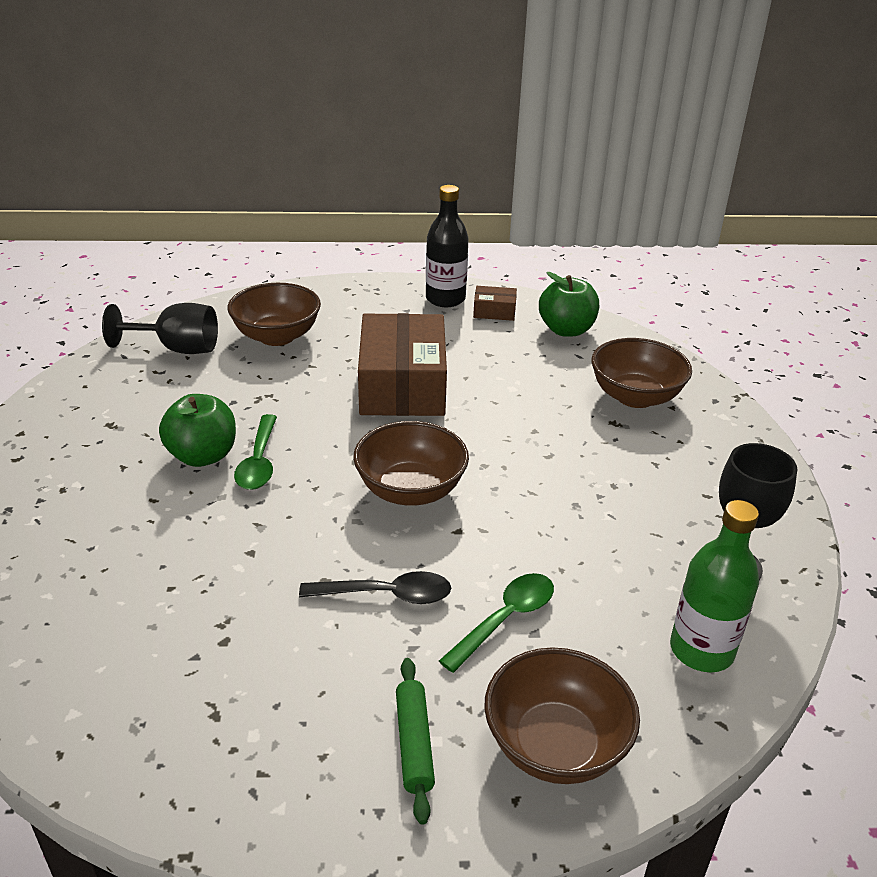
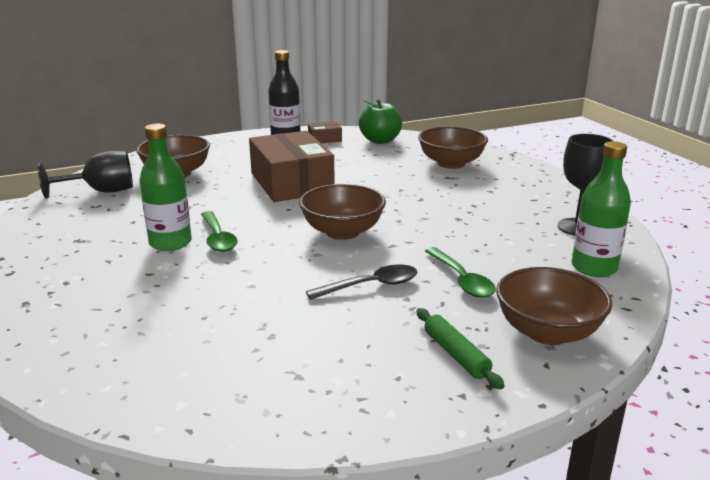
camera: 20 degrees left, 10 degrees down
green apple [159,394,236,467] -> green bottle [139,124,192,251]
green spoon [439,573,554,673] -> green spoon turned 135 degrees clockwise [425,247,496,298]

